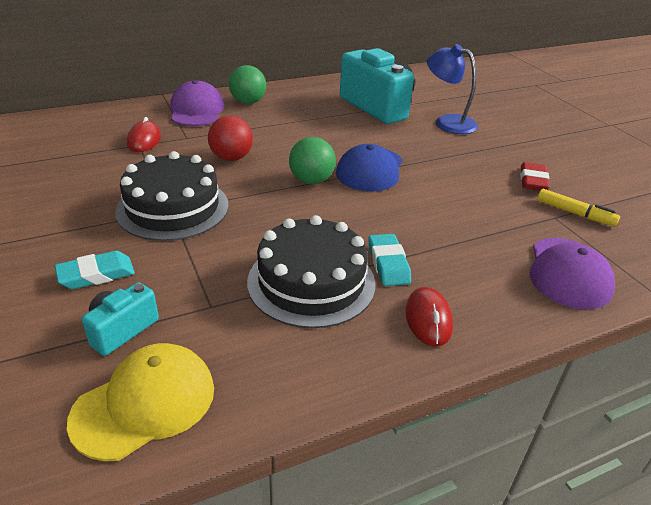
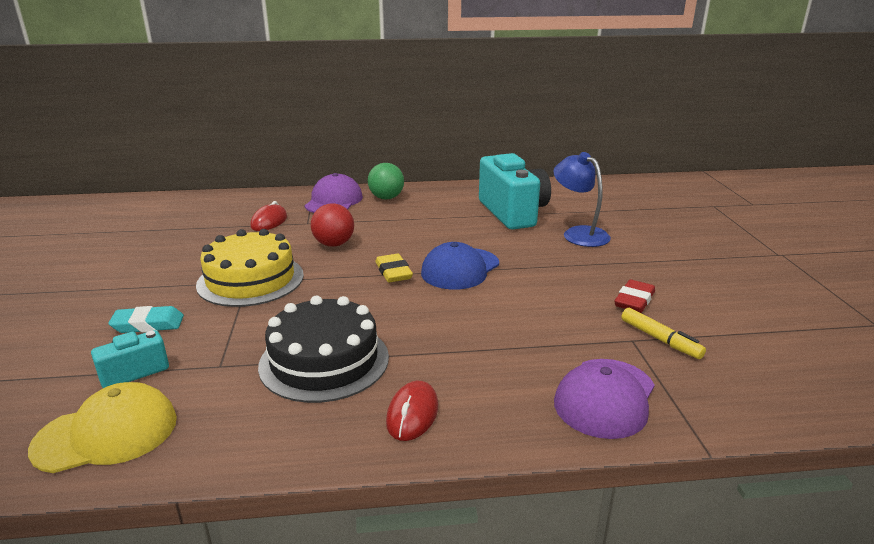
camera: 20 degrees right, 10 degrees down
black cake [115,151,229,241] -> yellow cake [196,229,304,307]
green ball [289,137,336,184] -> yellow eraser [375,254,413,282]
turquoise eraser [368,234,411,286] -> none

